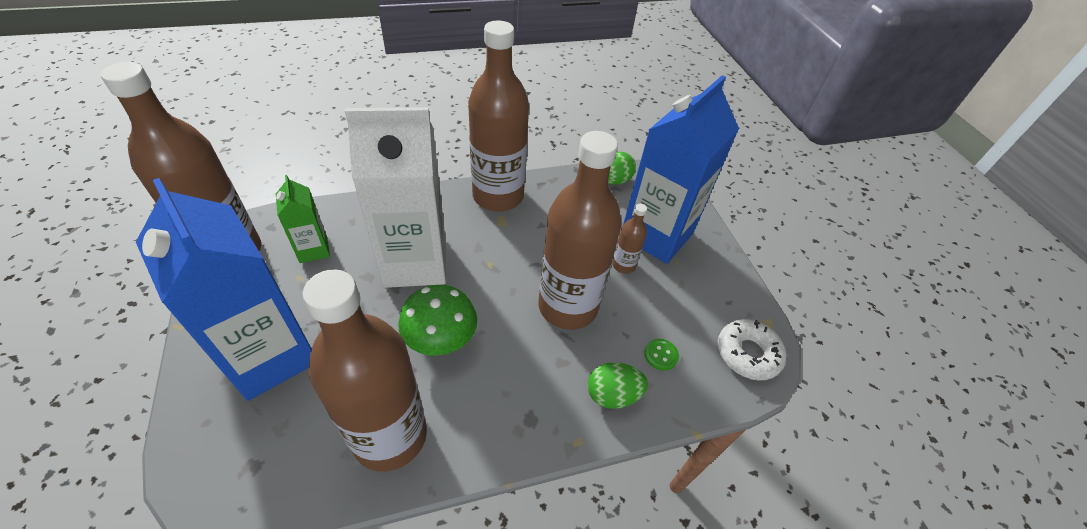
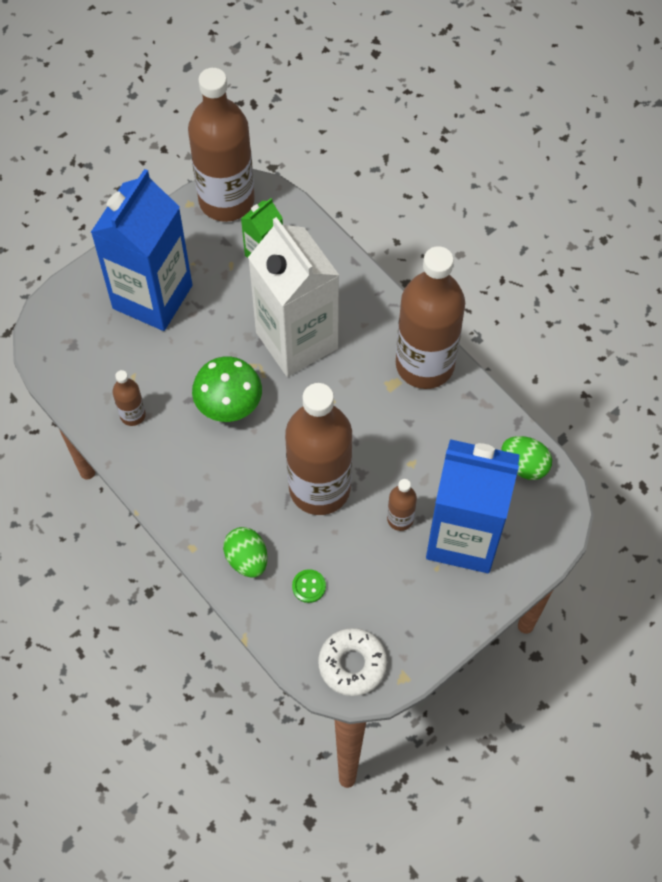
camera: 70 degrees right, 15 degrees up
brown bottle [302,269,427,472] -> brown bottle [112,370,146,426], size x0.43

